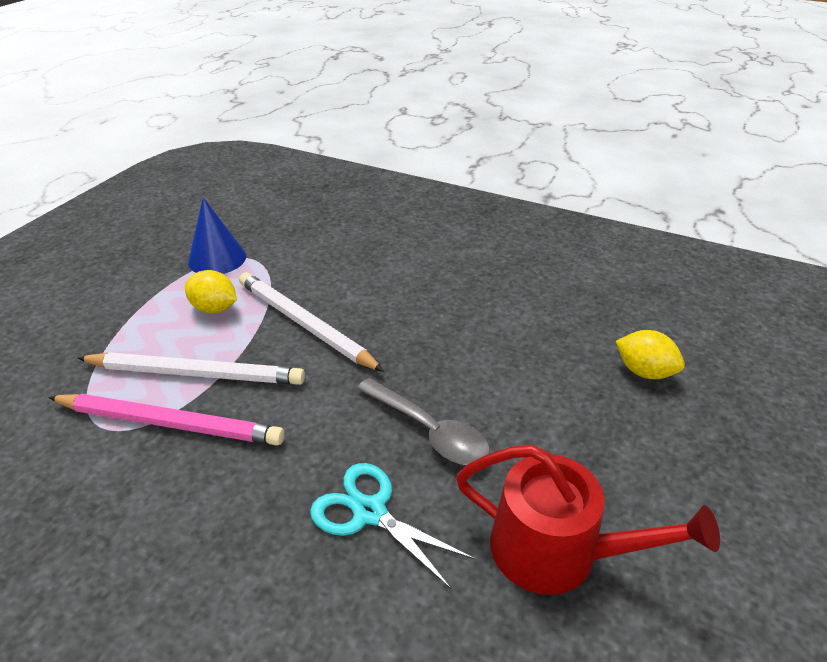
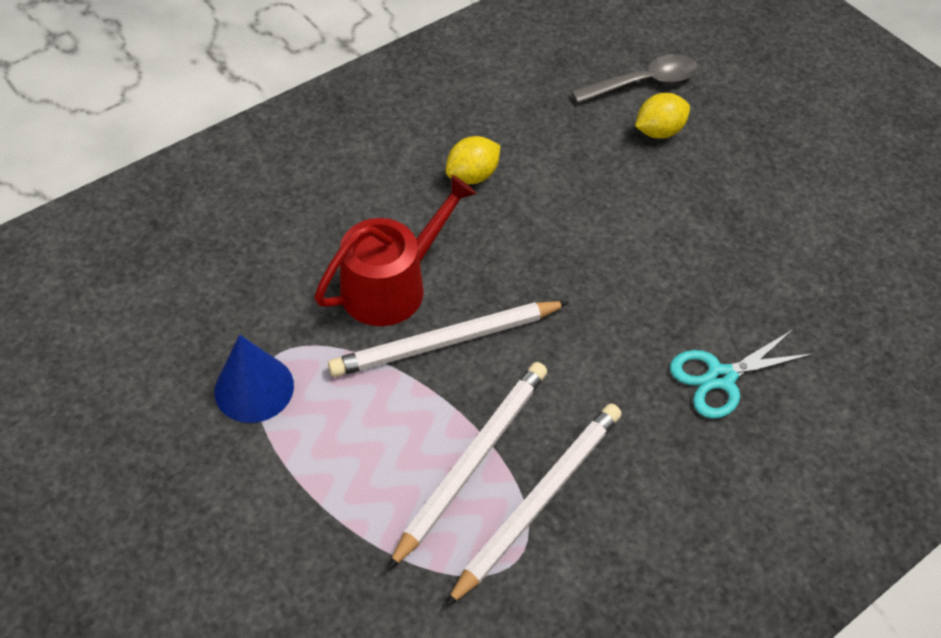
camera: 65 degrees left, 15 degrees up
pink pencil [48,394,285,446] -> white pencil [445,404,621,607]
yellow lemon [185,270,237,314] -> yellow lemon moved to [446,136,500,184]
grey spoon [357,378,490,465] -> grey spoon moved to [571,54,698,103]
red watering can [456,445,720,595] -> red watering can moved to [314,175,476,326]

